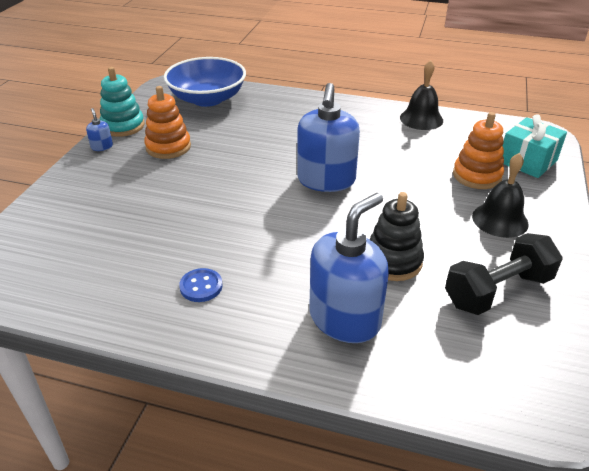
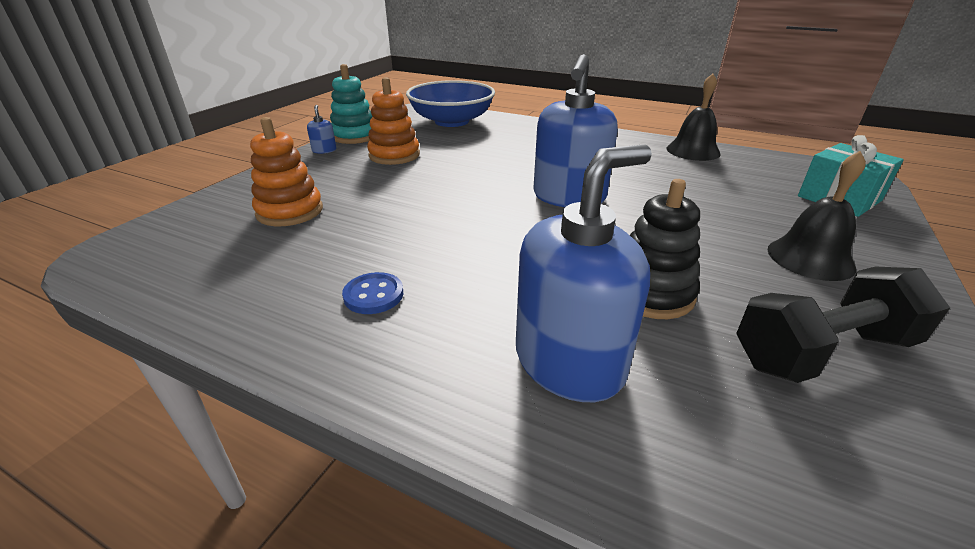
camera: 10 degrees right, 5 degrees down
orange stacking toy [453,112,504,189] -> orange stacking toy moved to [250,117,323,226]

